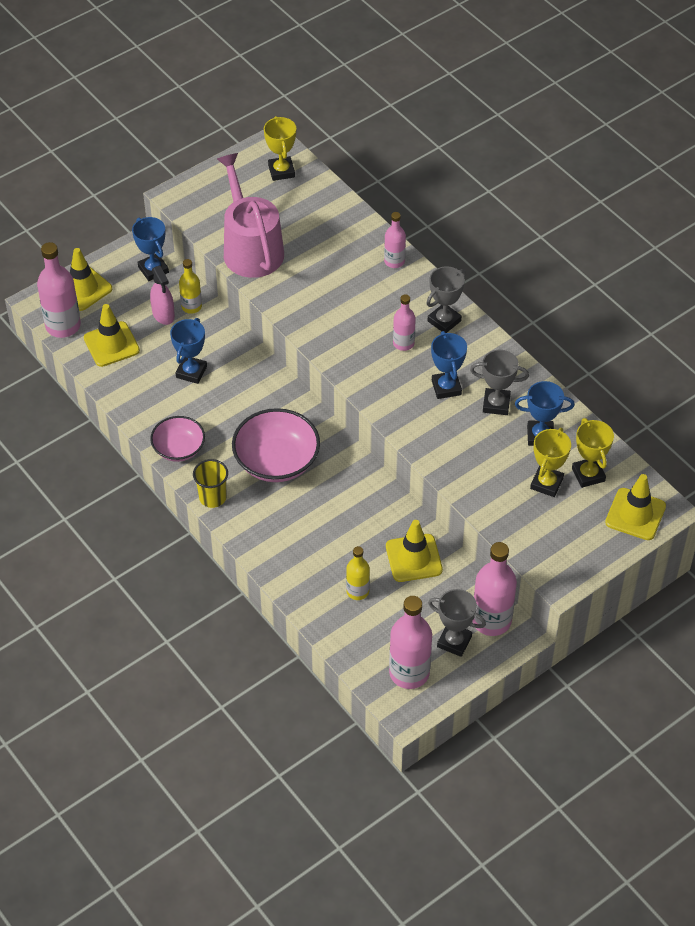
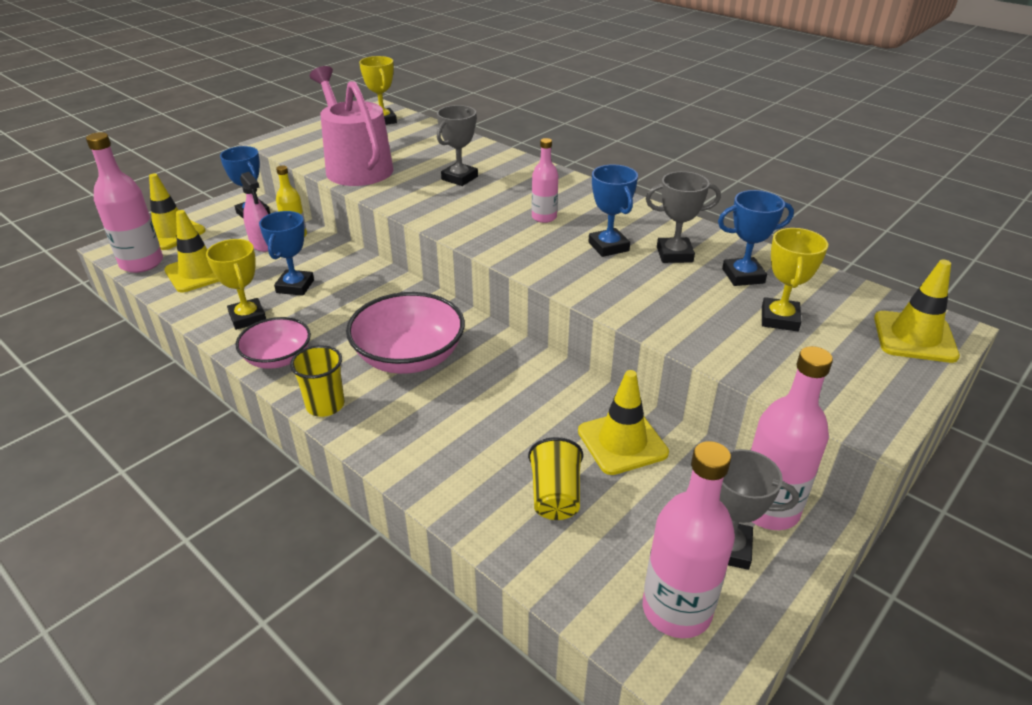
camera: 10 degrees left, 15 degrees down
yellow bottle [346,546,370,600] -> yellow cup [528,437,583,520]
pink bottle [384,212,406,268] -> none
grey trophy [427,266,466,333] -> grey trophy moved to [437,105,478,186]
yellow trophy [572,418,614,488] -> yellow trophy moved to [206,239,266,330]

